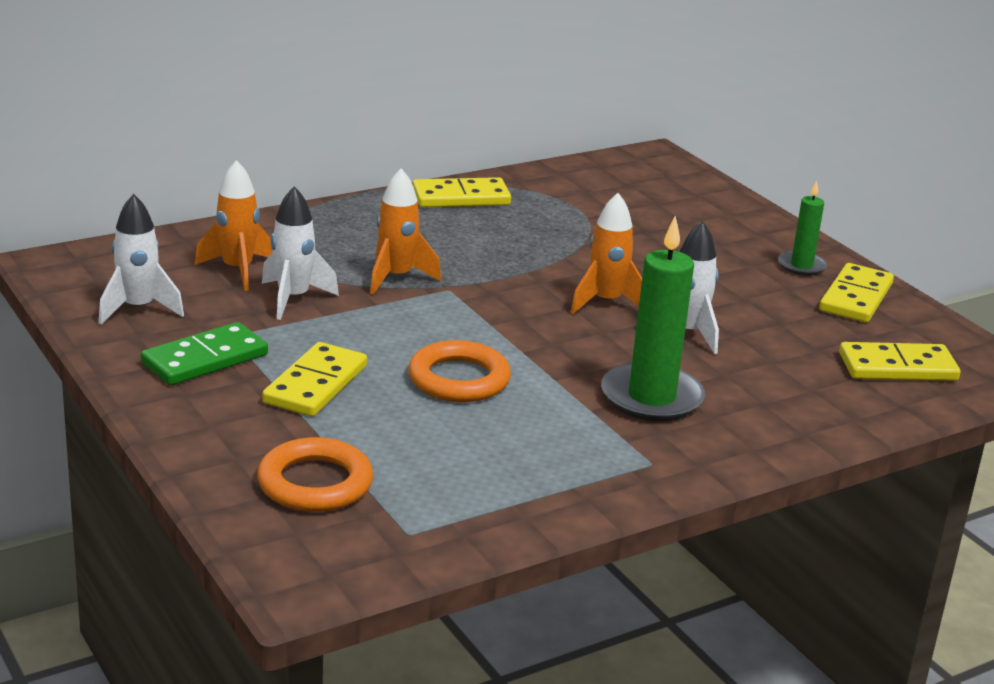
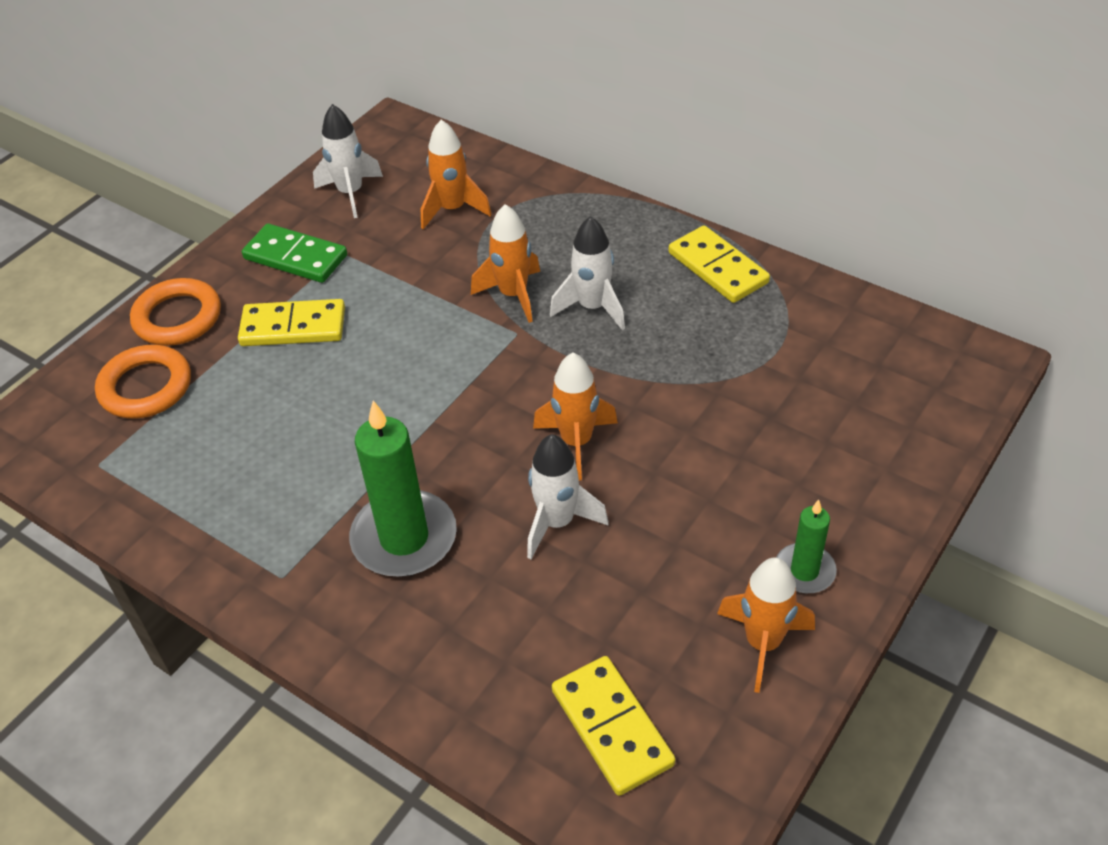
camera: 70 degrees right, 20 degrees up
white rocket [262,186,339,320] -> white rocket moved to [550,216,625,330]
orange ring [408,340,511,402] -> orange ring moved to [130,278,221,346]
yellow domino [819,263,894,323] -> orange rocket [717,557,815,693]

